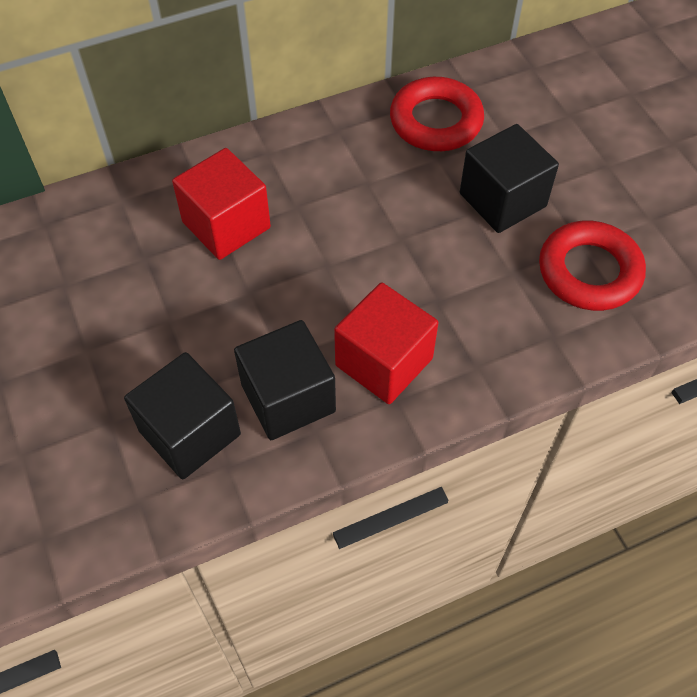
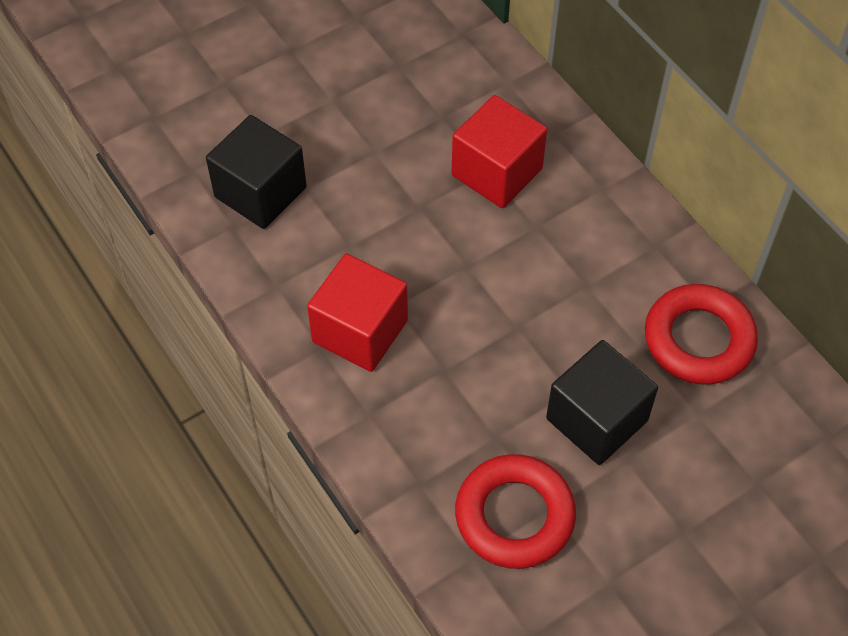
camera: 80 degrees right, 0 degrees up
black cube [234,320,336,440] -> none

